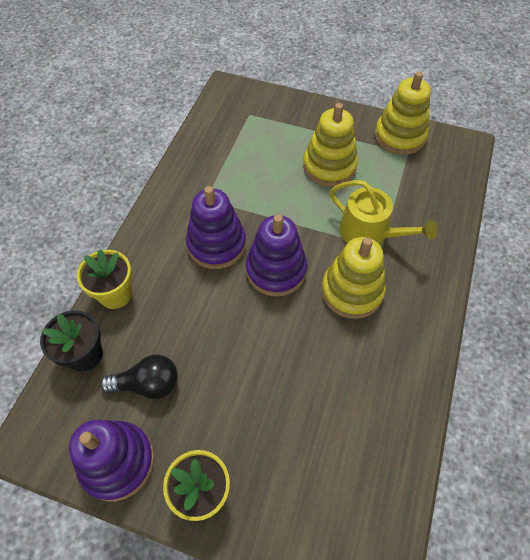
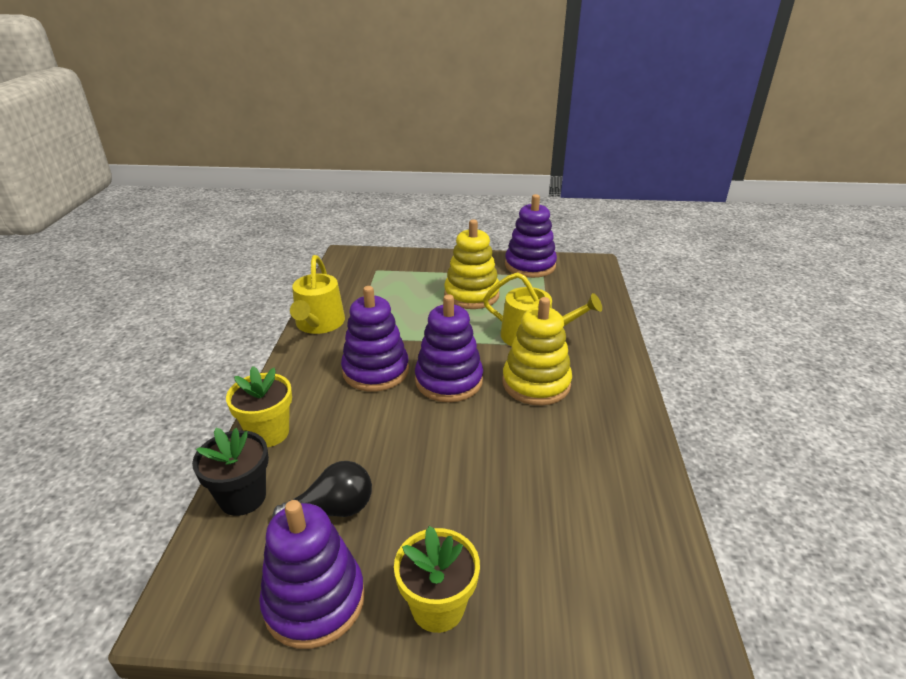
camera: 15 degrees left, 25 degrees down
yellow stacking toy [375,71,431,155] -> purple stacking toy [505,194,557,278]
none -> yellow watering can [290,255,345,334]

